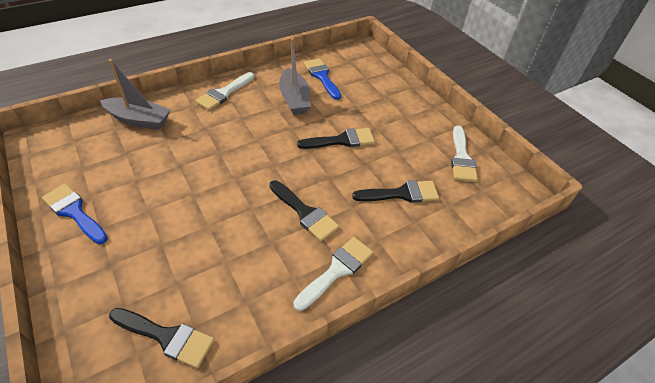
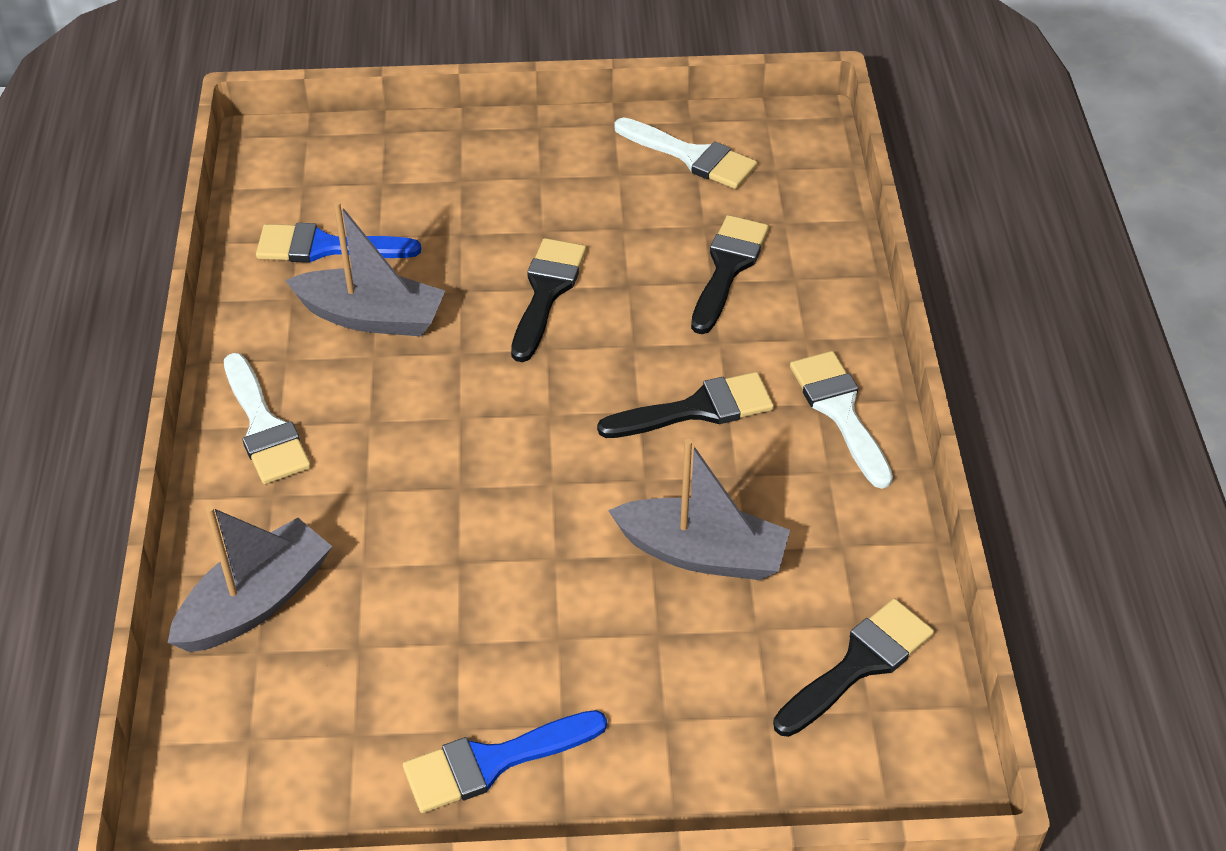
camera: 60 degrees left, 0 degrees up
none -> grey boat [608,439,790,580]

